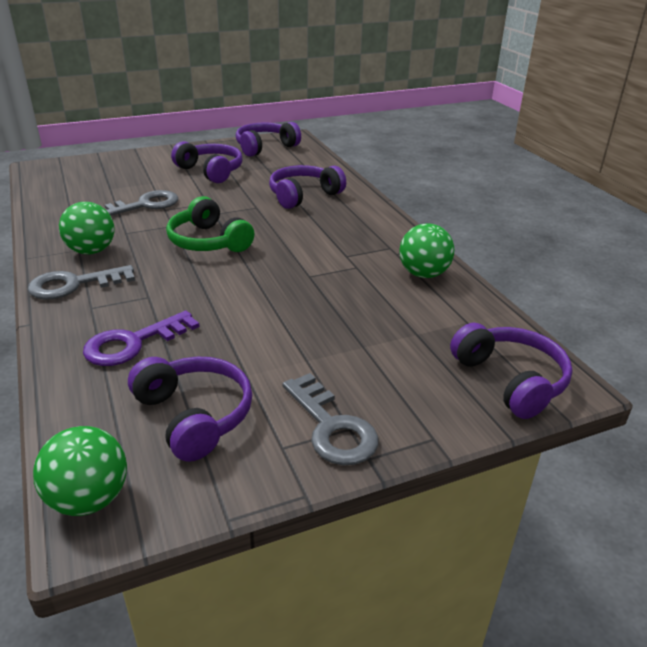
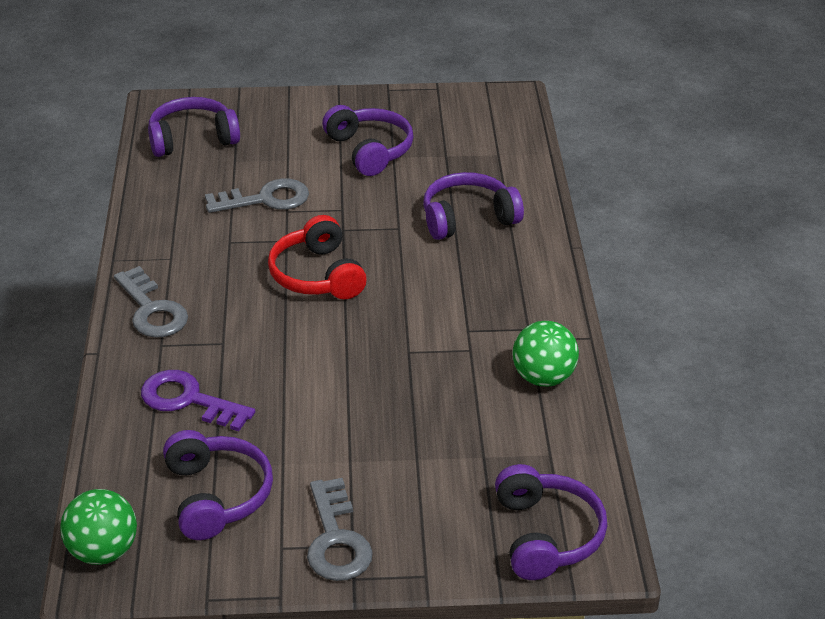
camera: 20 degrees right, 5 degrees up
grey key [28,265,135,300] -> grey key turned 120 degrees counterclockwise [114,266,188,338]
green ball [59,202,114,254] -> none
purple key [83,311,200,366] -> purple key turned 45 degrees clockwise [141,370,255,431]
green headphones [166,196,254,252] -> red headphones [268,215,367,300]
purple headphones [236,122,301,157] -> purple headphones moved to [148,97,240,157]

